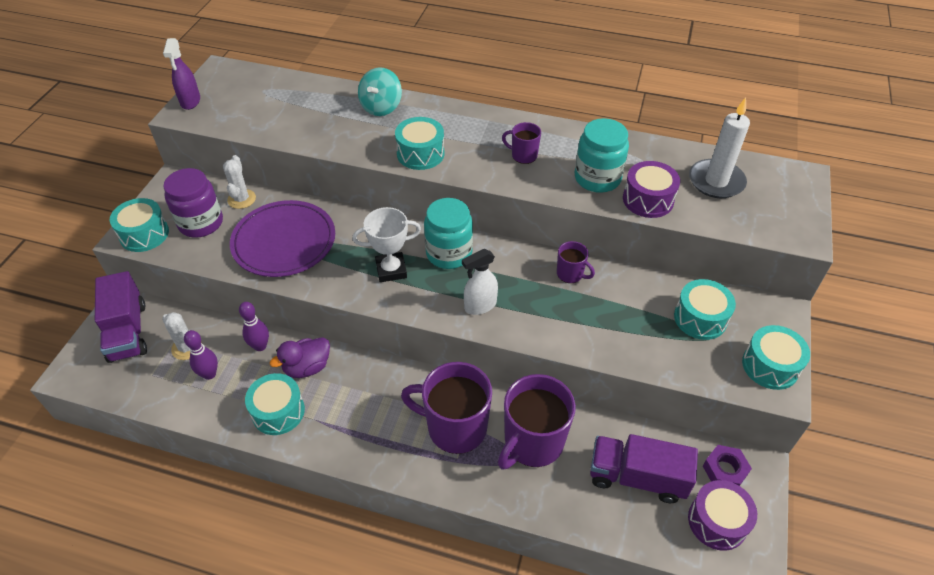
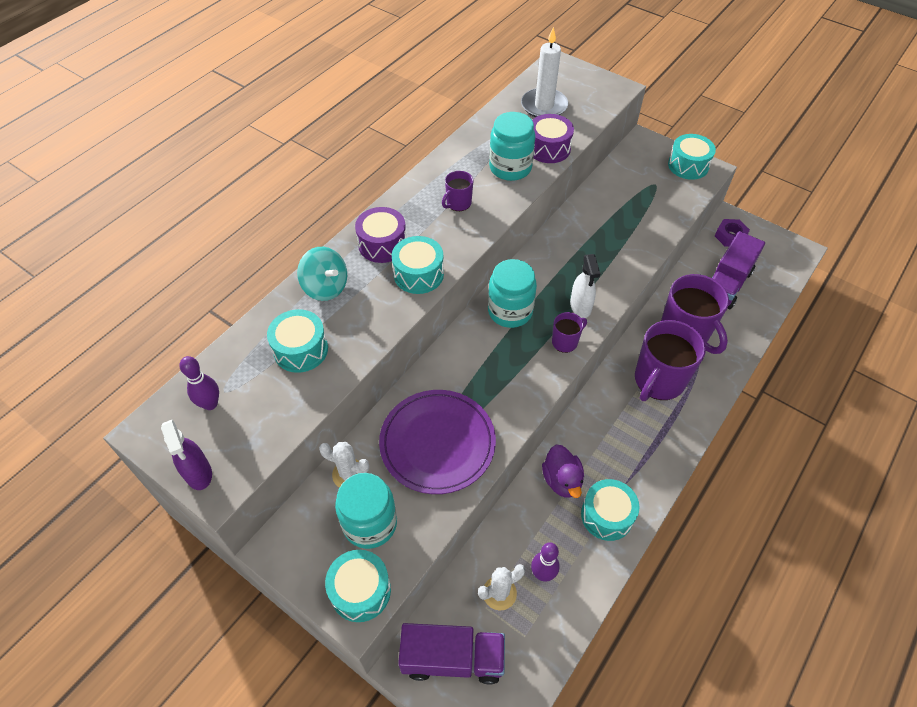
camera: 70 degrees left, 5 degrees up
purple spray bottle [163,38,200,110] -> purple spray bottle turned 45 degrees clockwise [161,419,212,490]
purple jar [163,168,223,238] -> turquoise jar [335,473,397,549]
purple bowling pin [239,302,269,351] -> purple bowling pin moved to [179,356,219,410]
white trophy [353,207,421,282] -> none
purple mug [557,241,595,283] -> purple mug moved to [552,312,587,353]
turquoise drum [674,279,736,340] -> turquoise drum moved to [267,309,328,373]
purple drum [688,480,757,551] -> purple drum moved to [355,207,406,263]

